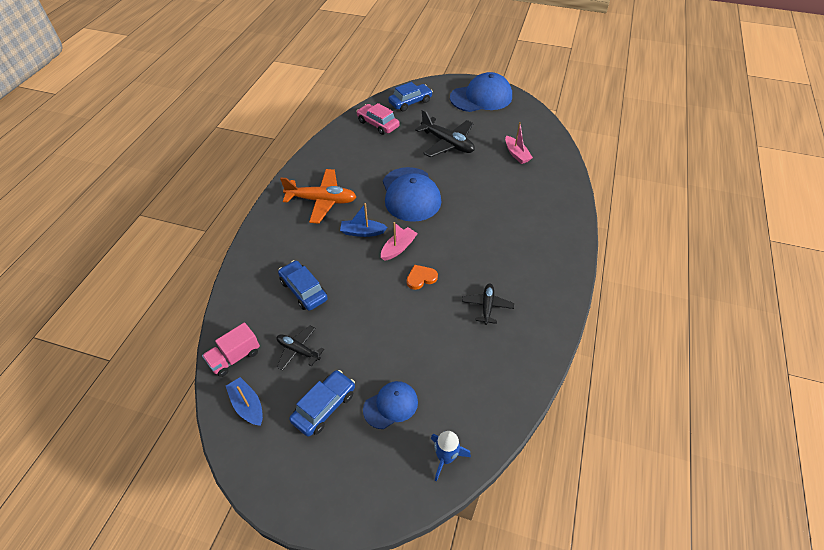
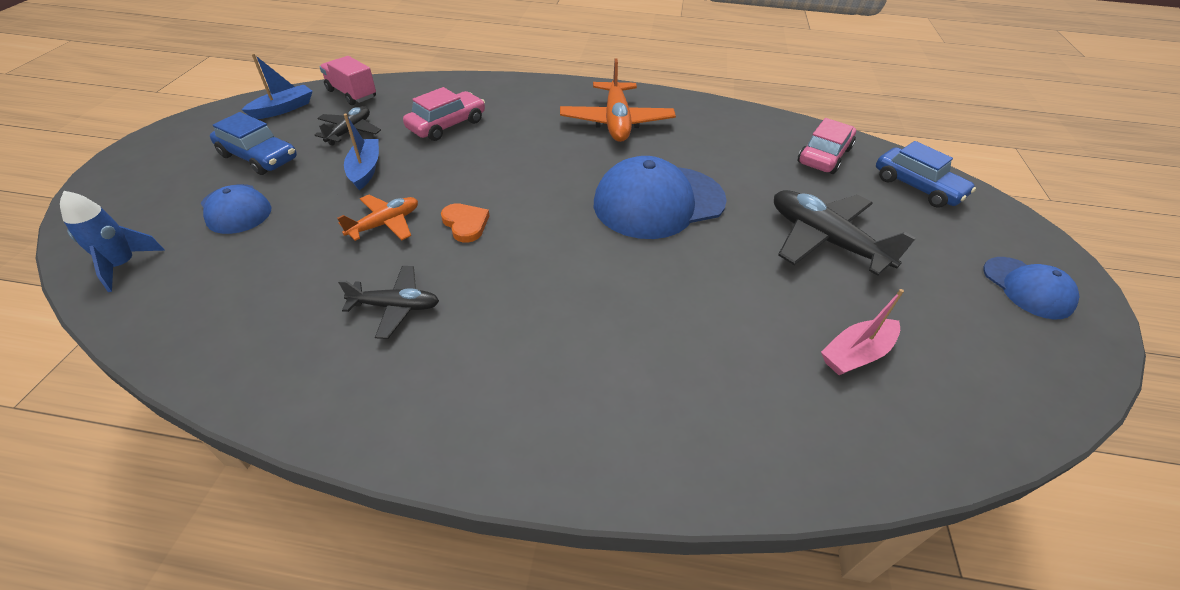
camera: 80 degrees right, 5 degrees down
blue car [278,260,328,311] -> pink car [403,87,485,141]
blue boat [340,203,388,237] -> blue boat moved to [344,114,379,190]
pink boat [381,222,418,261] -> none
black plane [415,109,475,157] -> black plane turned 105 degrees clockwise [774,190,916,276]
blue cap [450,72,512,112] -> blue cap [983,257,1079,319], size x0.56
none -> orange plane [337,195,418,241]

